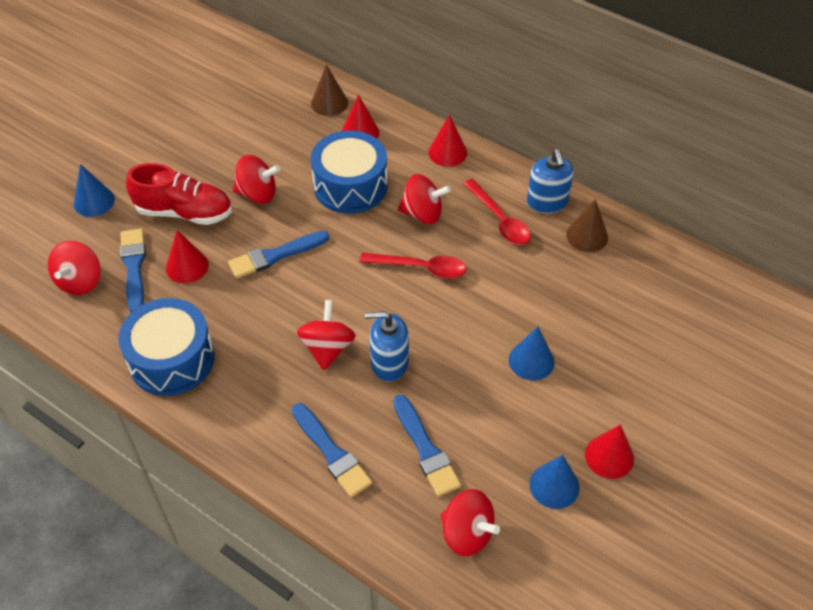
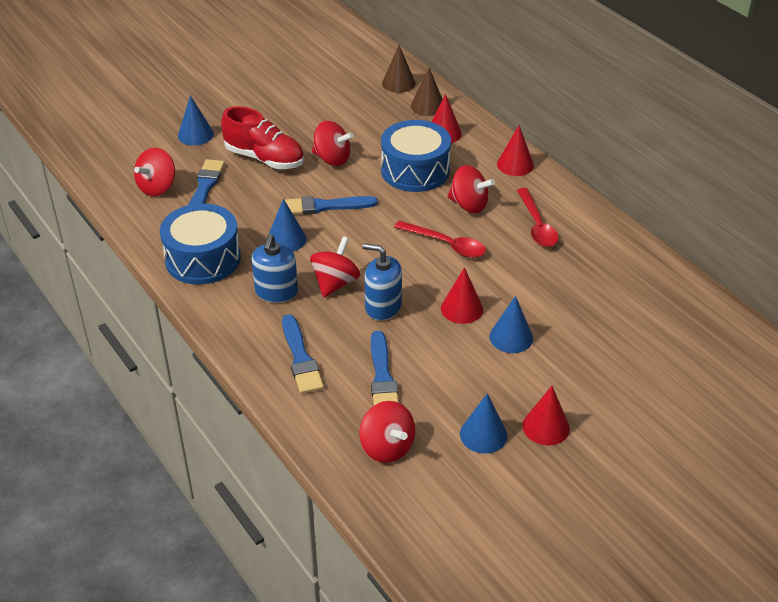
camera: 20 degrees right, 10 degrees down
red cone [166,230,209,283] -> red cone moved to [441,267,483,324]
blue soap dispenser [527,149,574,213] -> blue soap dispenser moved to [251,234,298,303]
brown cone [566,199,608,252] -> brown cone moved to [382,45,416,93]
none -> blue cone [269,199,307,252]

